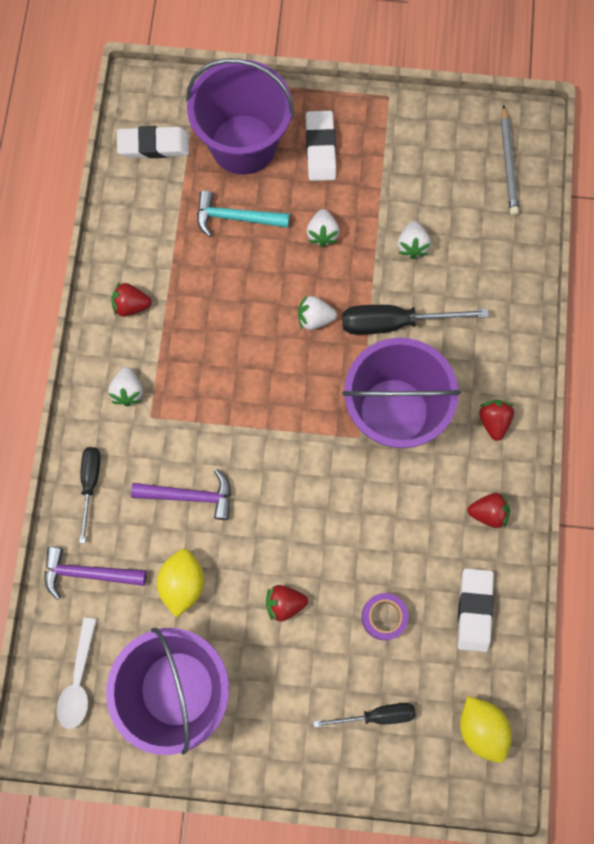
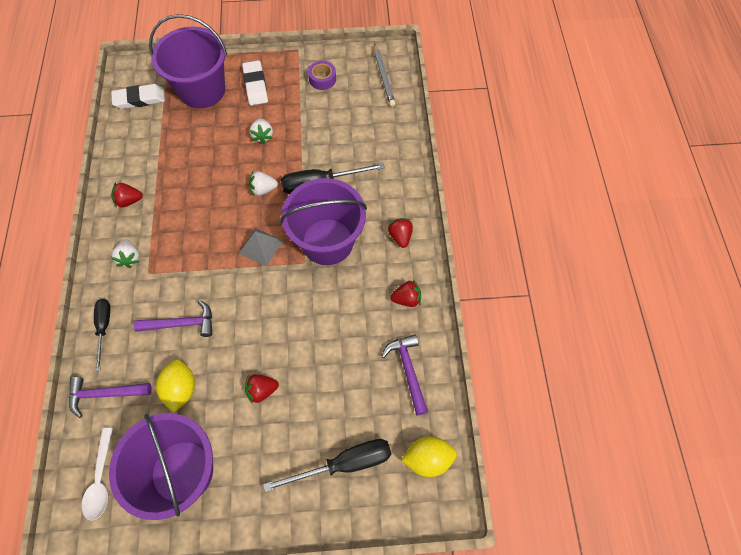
camera: 10 degrees left, 10 degrees down
turquoise hammer [197,190,290,237] -> none
black screwdriver [313,703,416,728] -> black screwdriver [263,439,391,492], size x1.58
purple tape [362,593,409,640] -> purple tape moved to [308,61,336,90]
white strawberry [398,221,431,259] -> none
white eraser [457,568,494,652] -> purple hammer [382,334,428,415]
yellow lemon [460,696,512,763] -> yellow lemon turned 60 degrees counterclockwise [401,436,457,477]
none -> grey pyramid [239,228,283,266]

